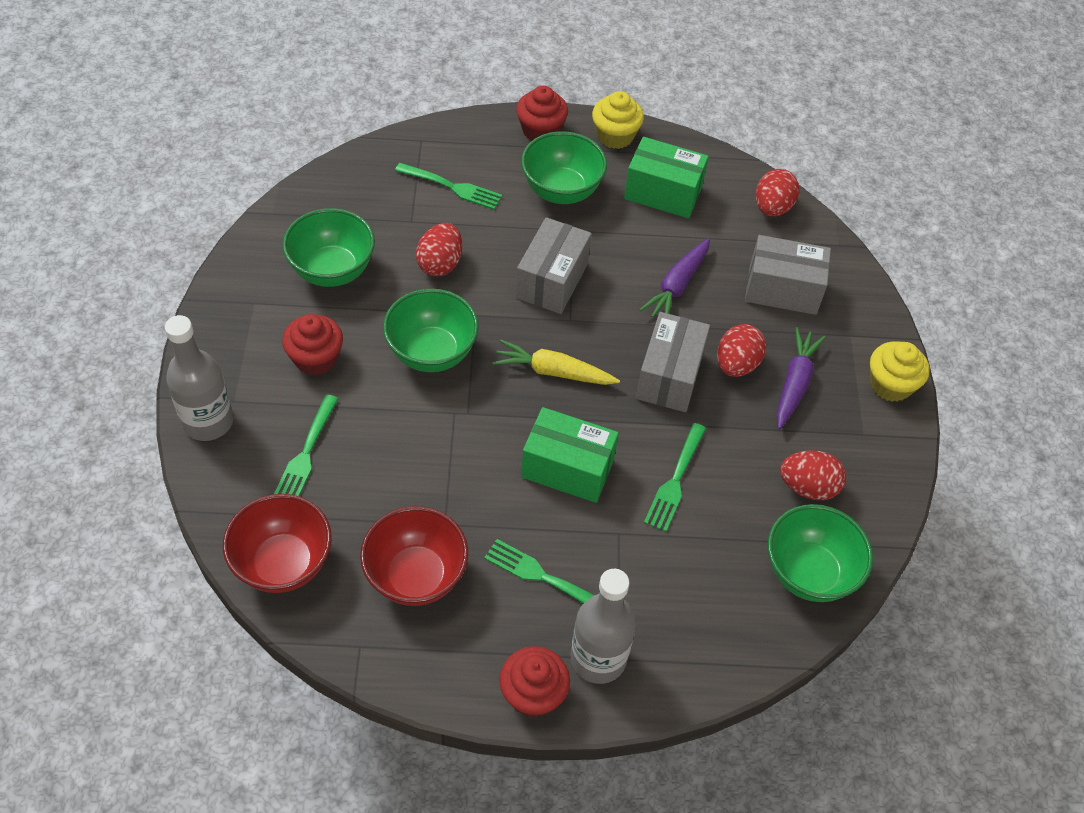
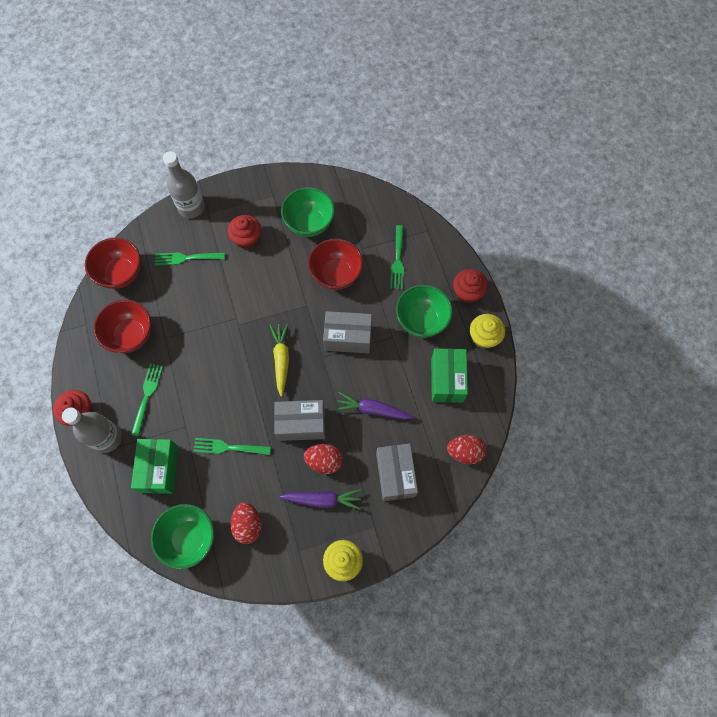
camera: 75 degrees right, 15 degrees up
green bowl [383,289,479,372] -> none
red egg [416,223,462,277] -> red bowl [308,239,363,290]
green box [521,407,619,503] -> green box moved to [131,439,179,494]

